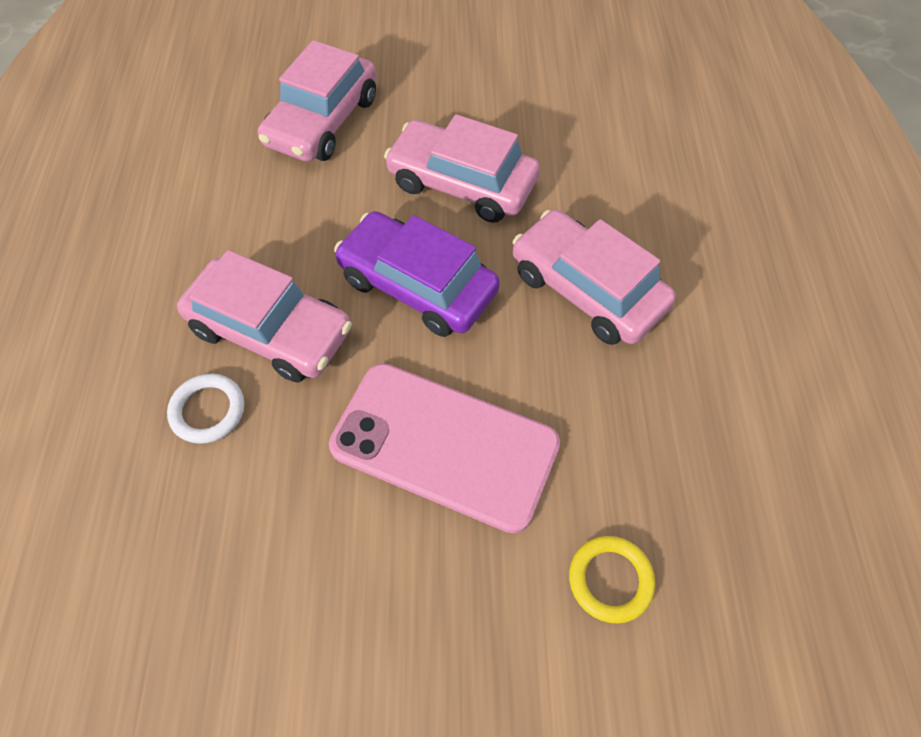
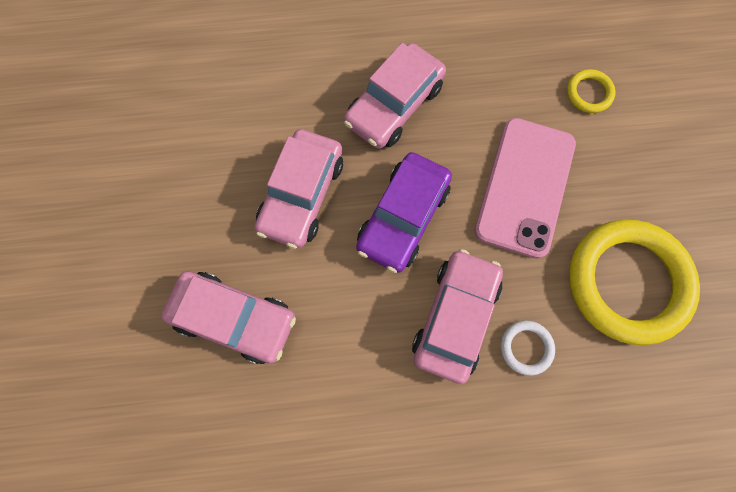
camera: 95 degrees left, 15 degrees up
none -> yellow ring [569,220,700,345]

